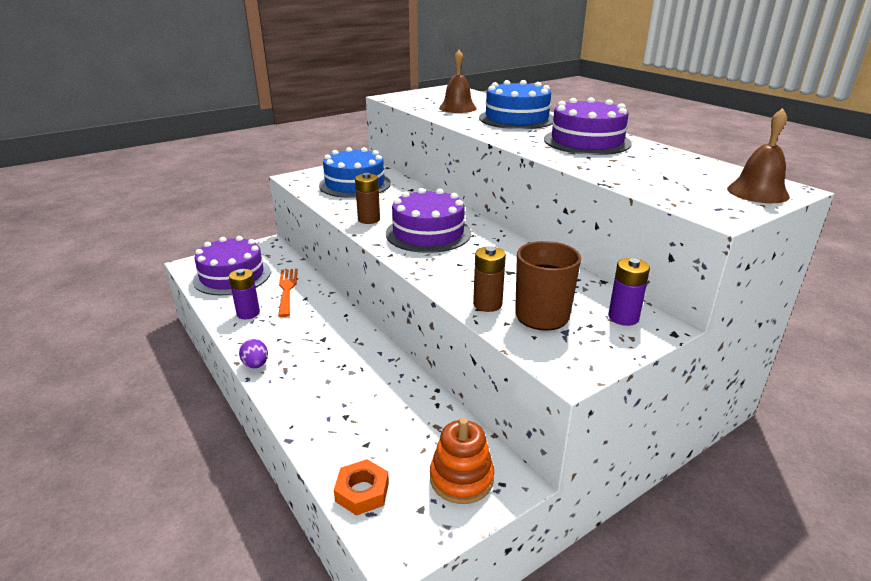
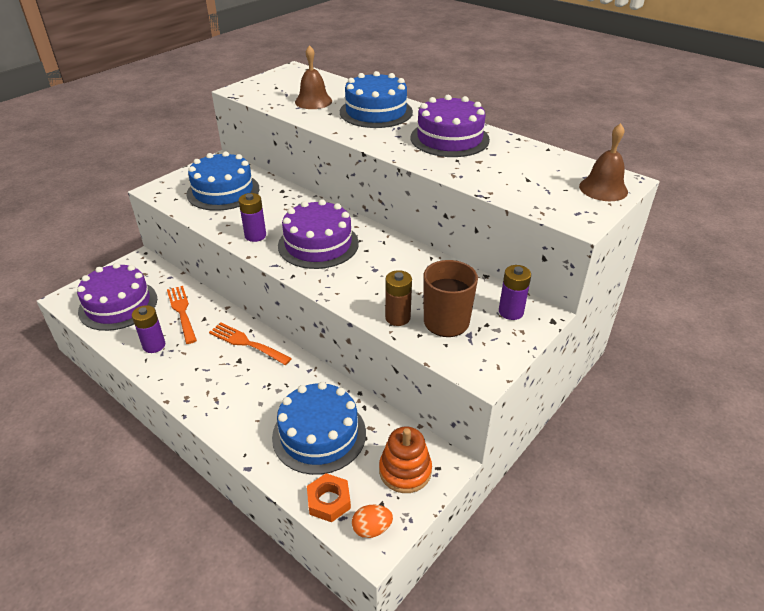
camera: 15 degrees left, 10 degrees up
purple egg [239,339,268,368] -> none
brown battery [355,173,380,224] -> purple battery [239,193,266,242]
none -> orange fork [209,322,292,365]
none -> blue cake [272,382,366,475]
none -> orange egg [352,505,393,538]

